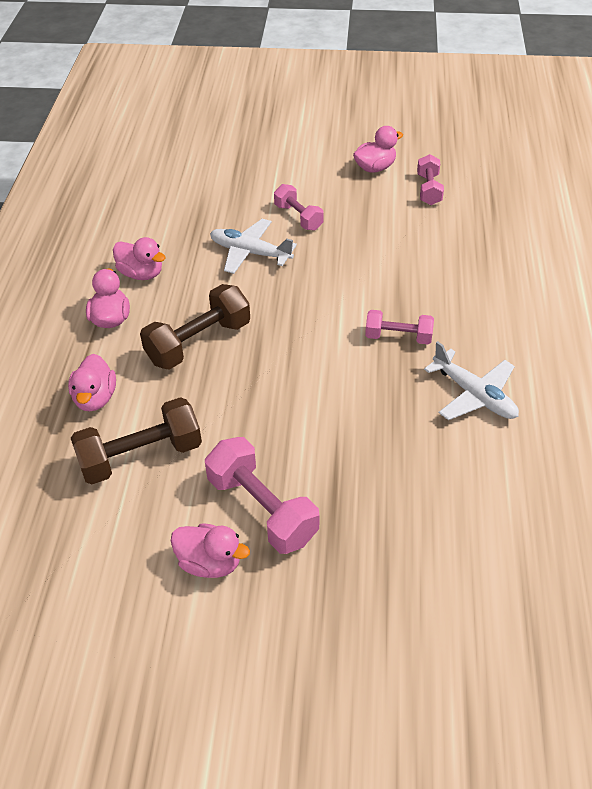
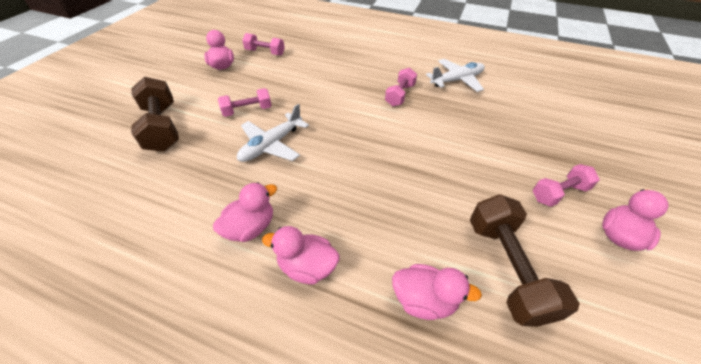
camera: 75 degrees left, 0 degrees up
brown dumbbell [140,284,250,370] -> brown dumbbell moved to [131,76,179,152]
pink dumbbell [205,437,319,554] -> pink dumbbell [533,164,600,207], size x0.62

